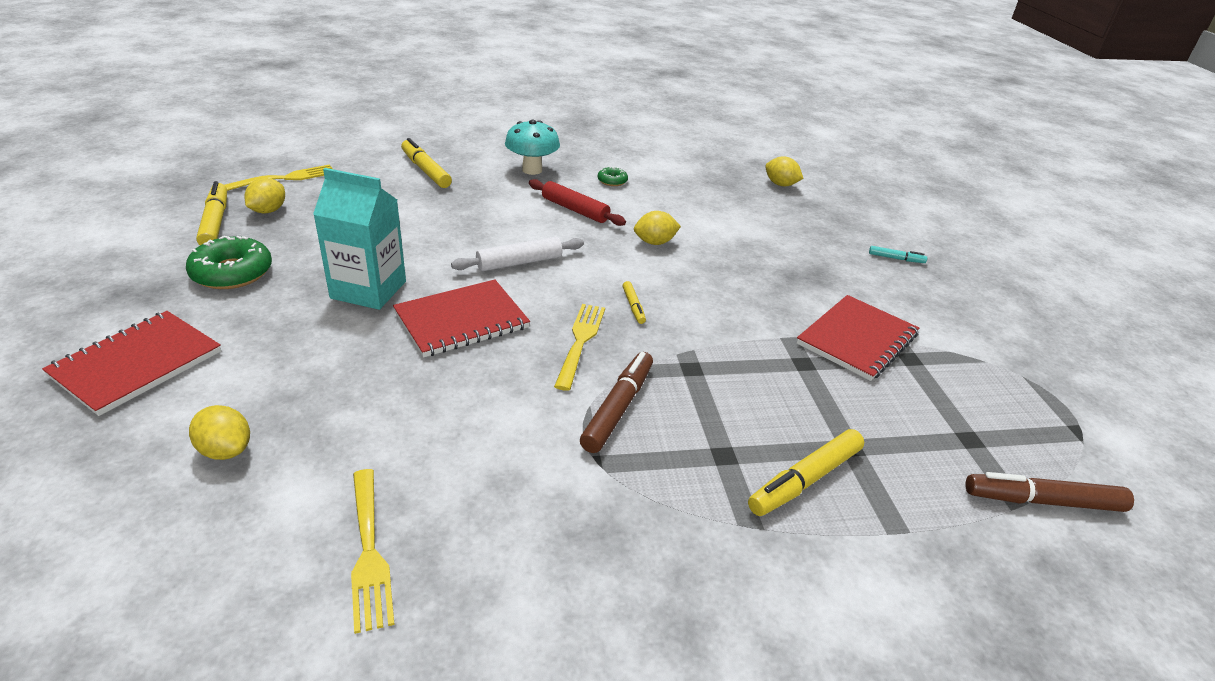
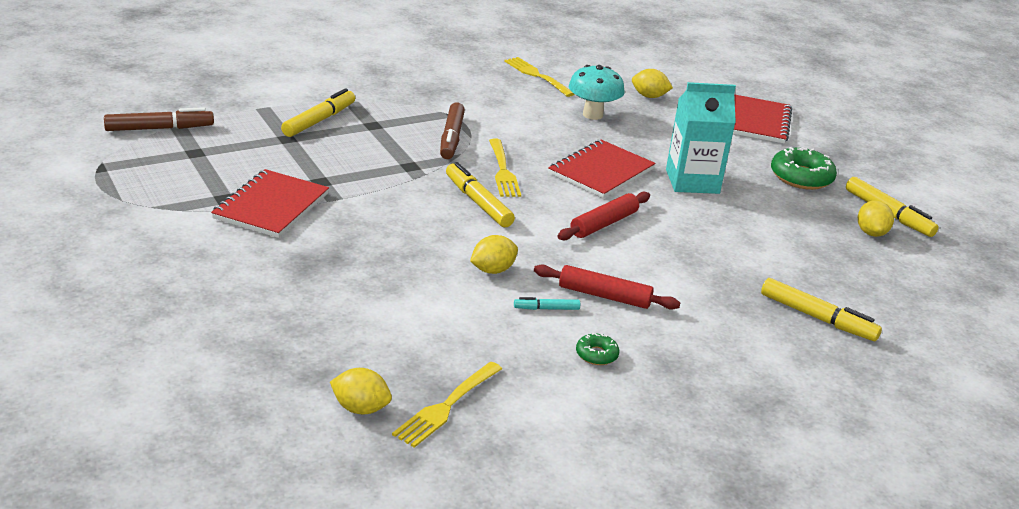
camera: 160 degrees right, 5 degrees down
yellow fork [225,165,332,191] -> yellow fork moved to [392,362,502,448]
white rolling pin [451,237,584,271] -> red rolling pin [557,192,650,241]
turquoise mushroom [505,119,560,175] -> turquoise mushroom moved to [569,65,625,120]
yellow marker [622,281,646,324] -> yellow marker [446,162,515,227], size x1.90
turquoise marker [869,246,927,263] -> turquoise marker moved to [514,297,580,310]

